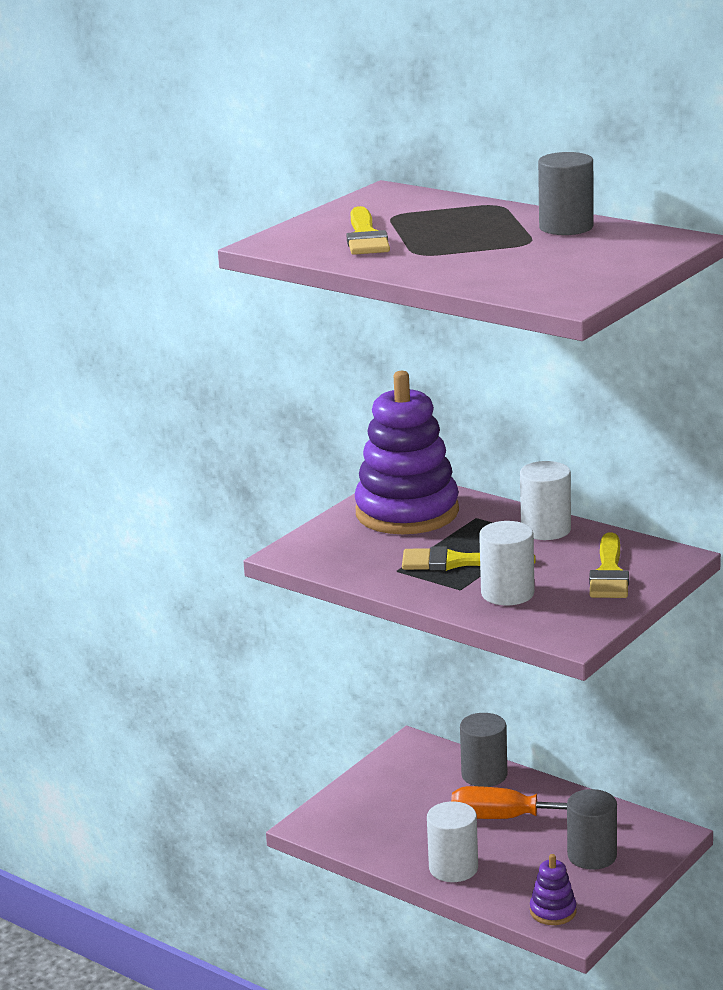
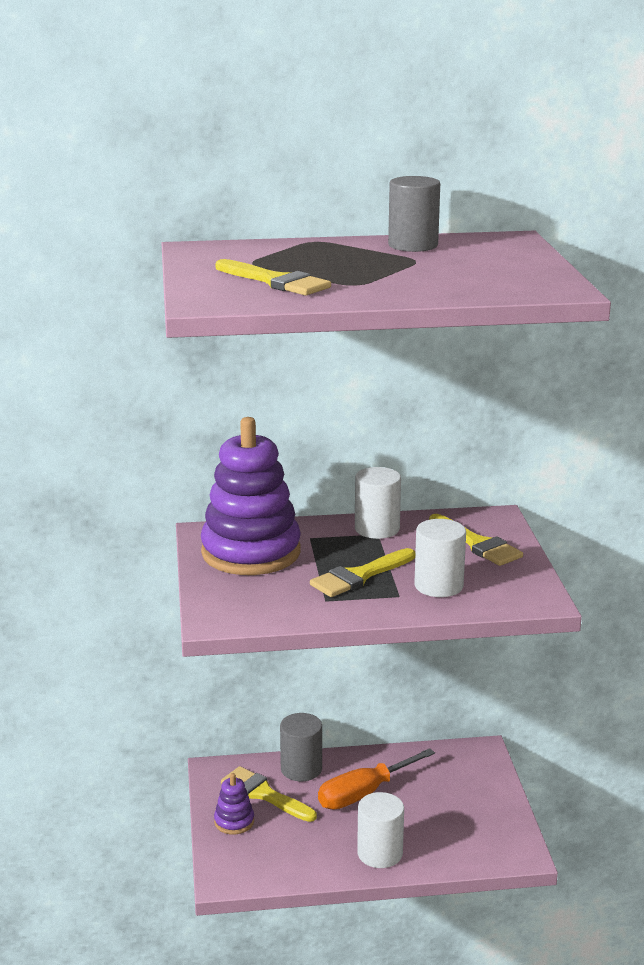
camera: 45 degrees left, 0 degrees up
purple stacking toy [530,854,577,925] -> purple stacking toy moved to [214,773,254,835]
grey cylinder [567,789,617,870] -> none
none -> yellow brush [221,766,317,822]

